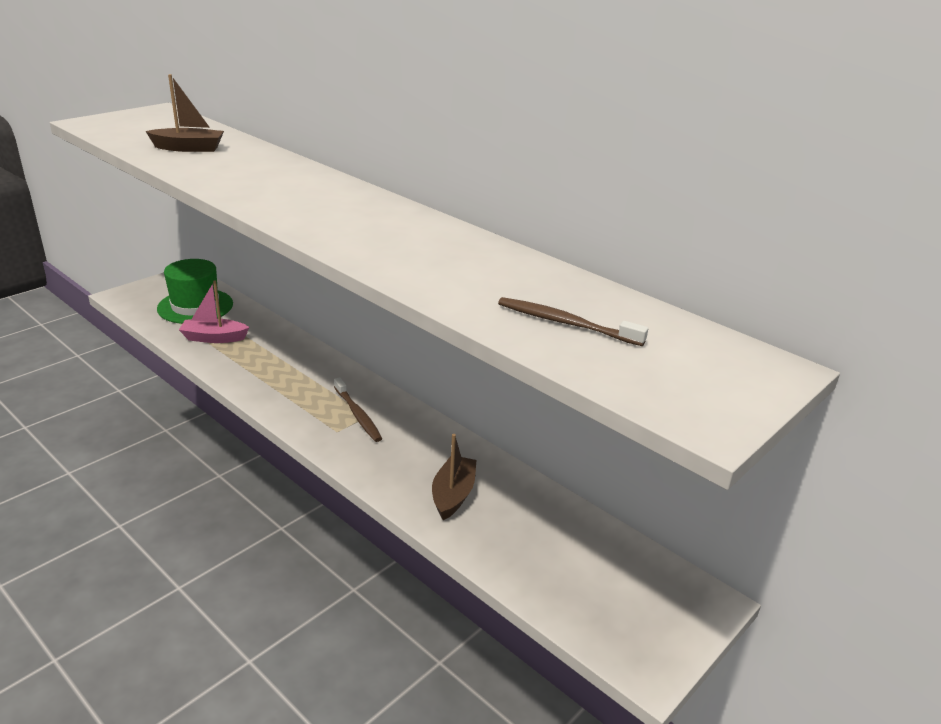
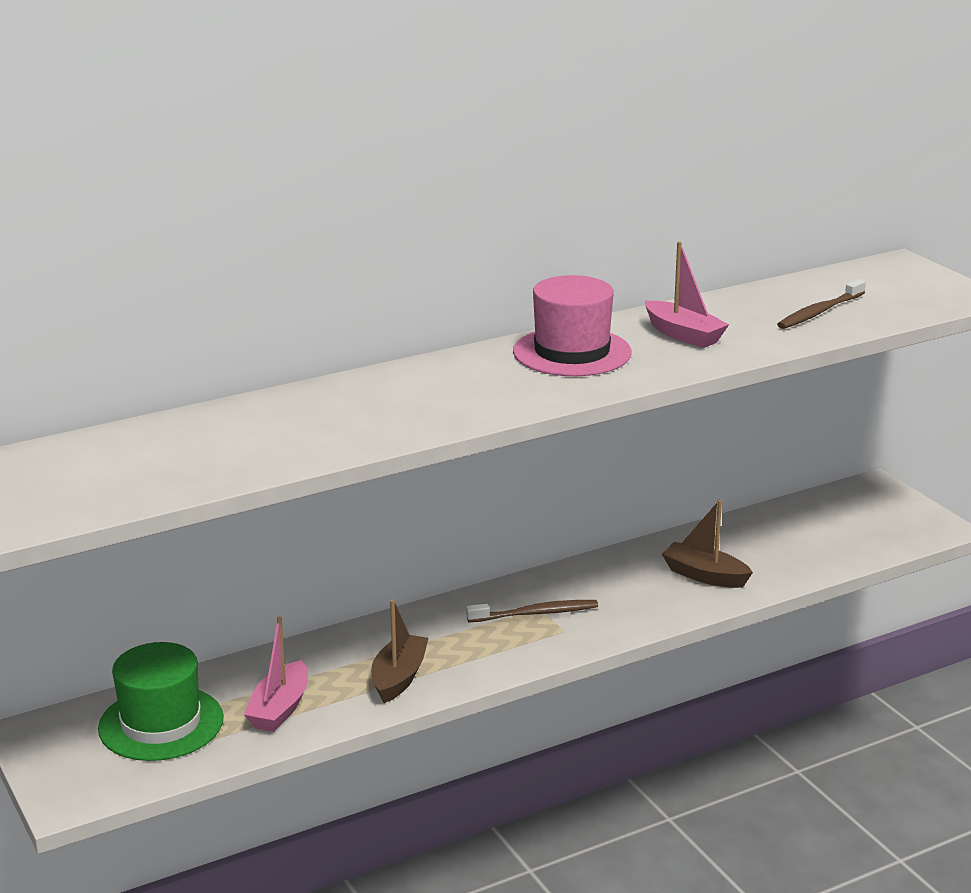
camera: 70 degrees left, 5 degrees down
brown boat [146,74,224,152] -> brown boat moved to [371,599,428,703]
none -> pink hat [513,275,631,376]
none -> pink boat [645,241,729,348]

